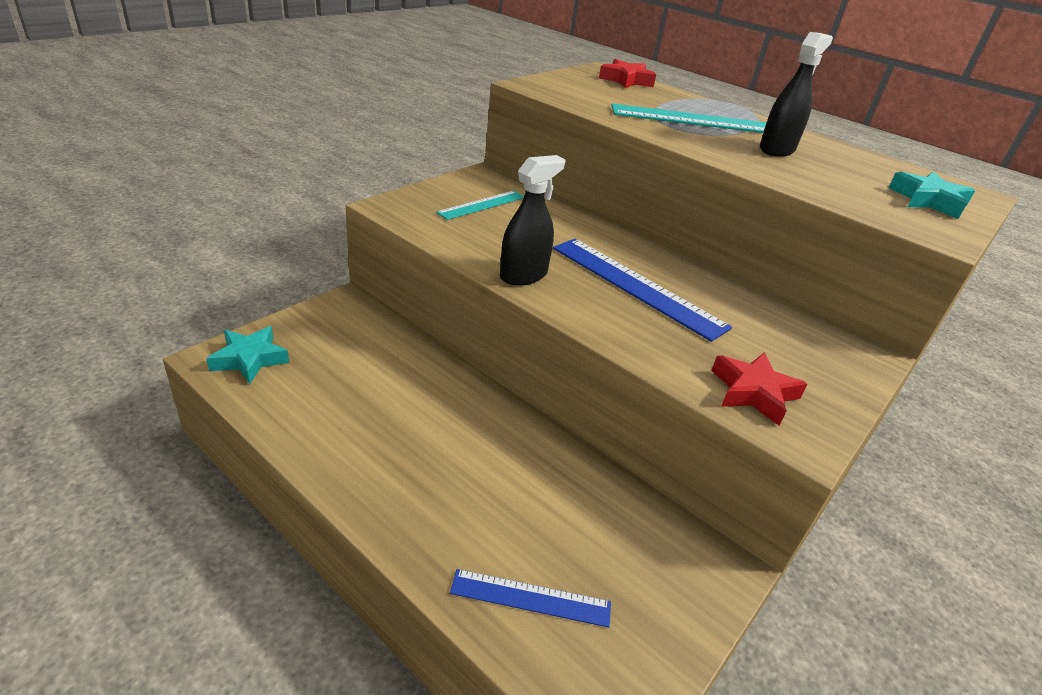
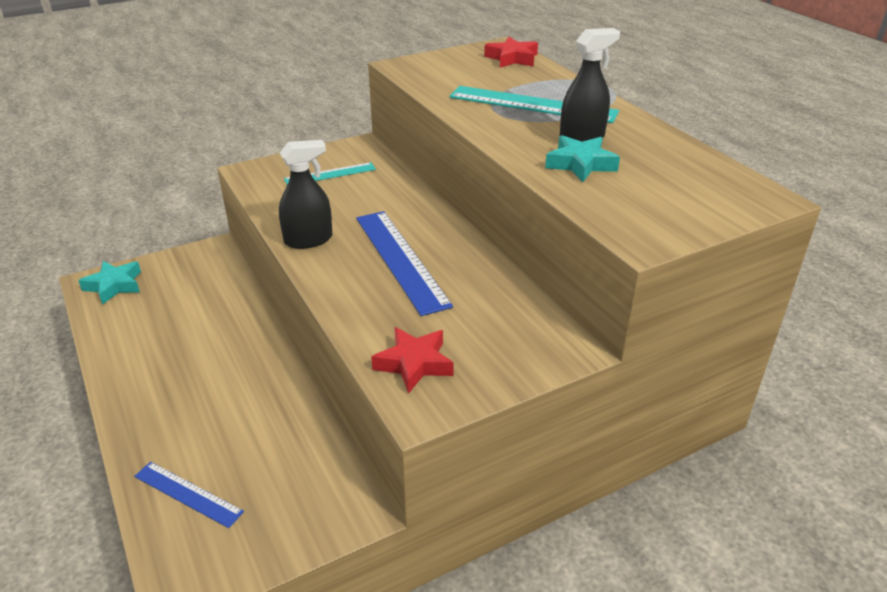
camera: 25 degrees right, 0 degrees up
turquoise star [888,172,975,219] -> turquoise star moved to [545,135,620,182]

